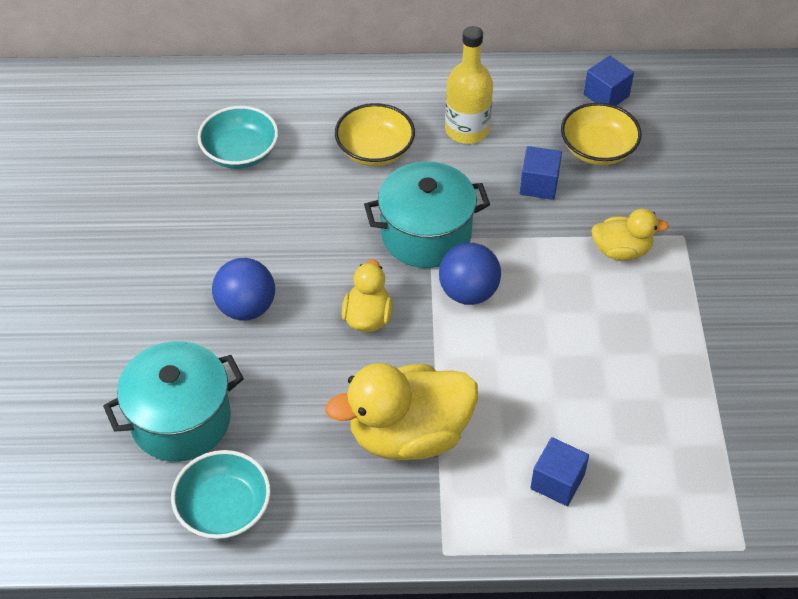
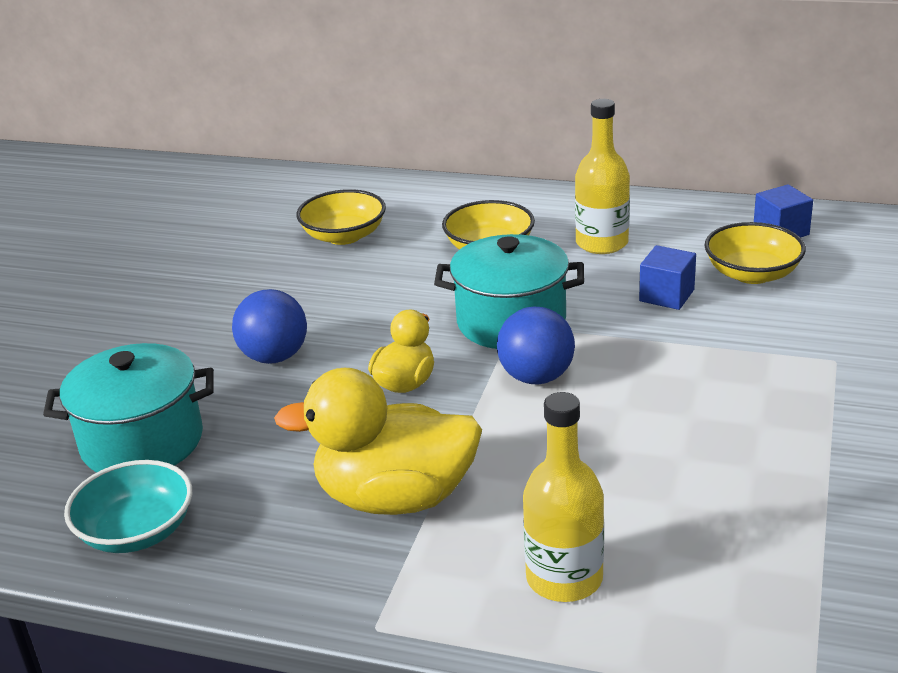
camera: 20 degrees right, 20 degrees down
turquoise bowl [198,106,278,169] -> yellow bowl [296,189,386,245]
blue cube [530,437,589,506] -> yellow bottle [523,392,604,602]
yellow duck [591,208,669,261] -> none

